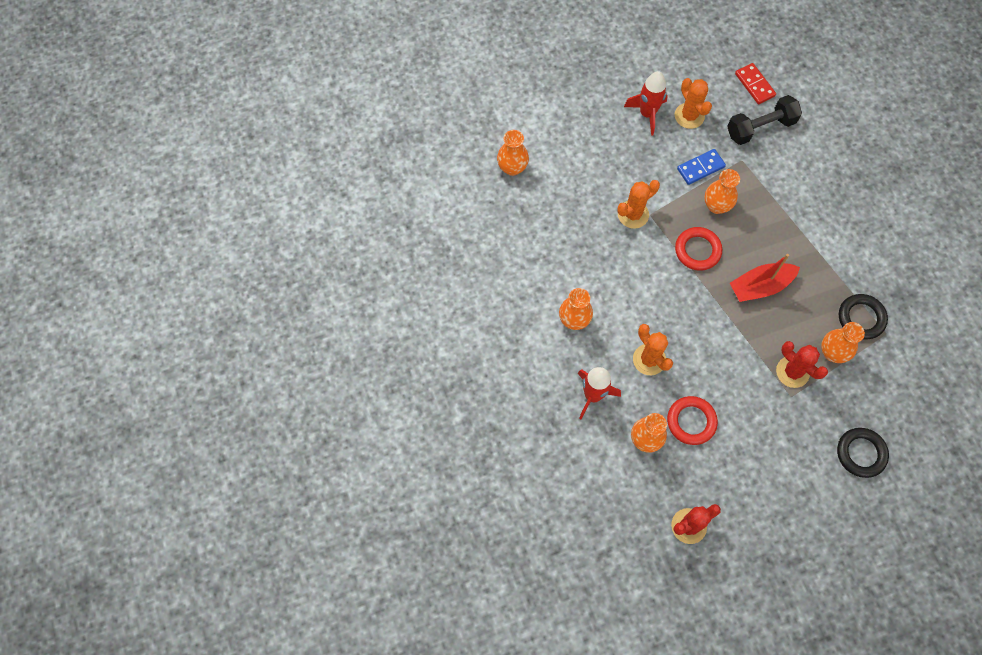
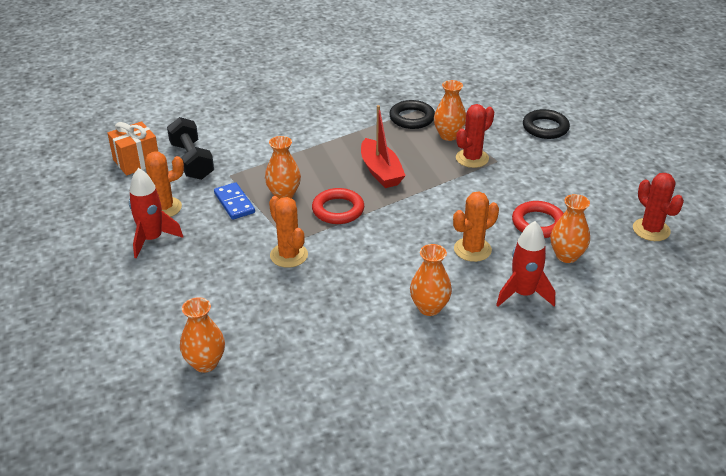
camera: 90 degrees left, 30 degrees down
red domino [735,63,776,104] -> orange gift [108,121,158,175]

